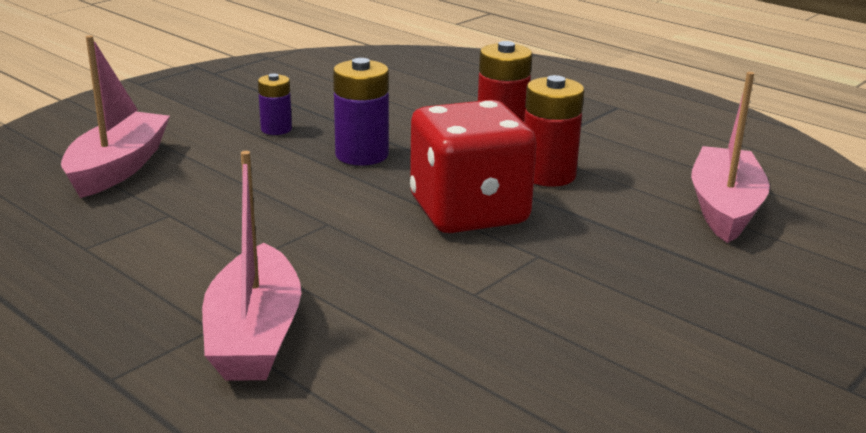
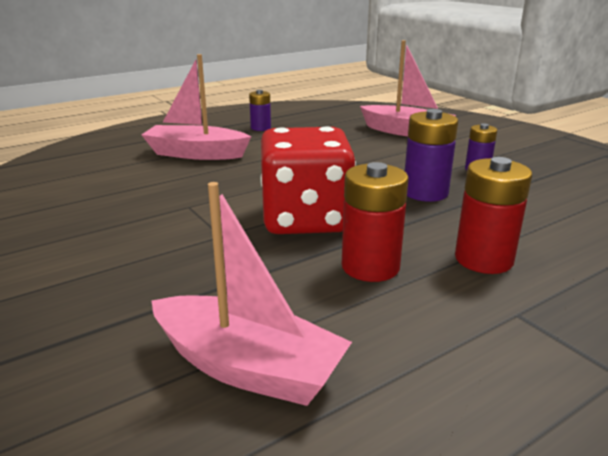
camera: 105 degrees right, 0 degrees up
none -> purple battery [249,90,271,131]

